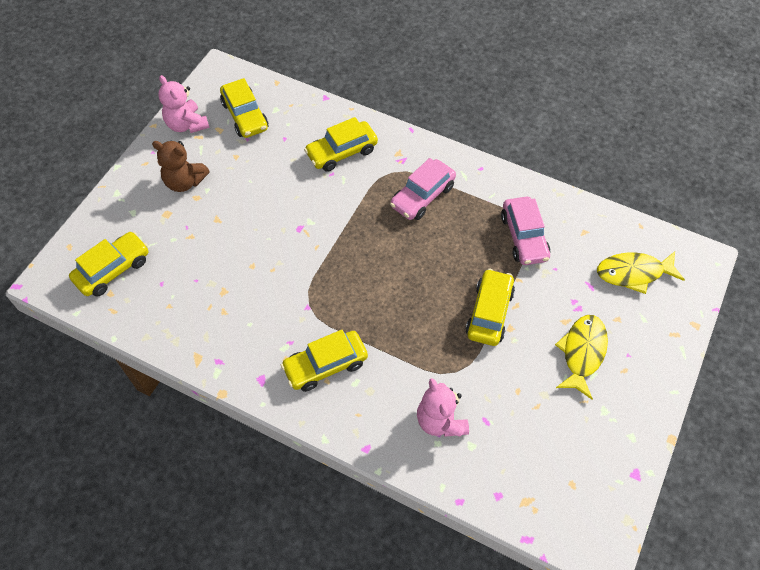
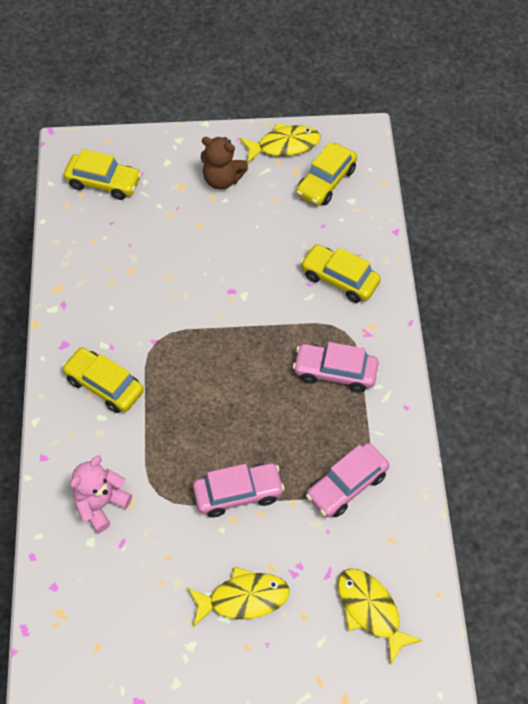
camera: 60 degrees right, 0 degrees up
brown teddy bear [152,140,210,192] -> brown teddy bear turned 60 degrees counterclockwise [201,137,248,189]
pink teddy bear [158,75,210,133] -> yellow fish [240,123,320,163]
yellow car [466,269,515,346] -> pink car [193,463,285,517]

